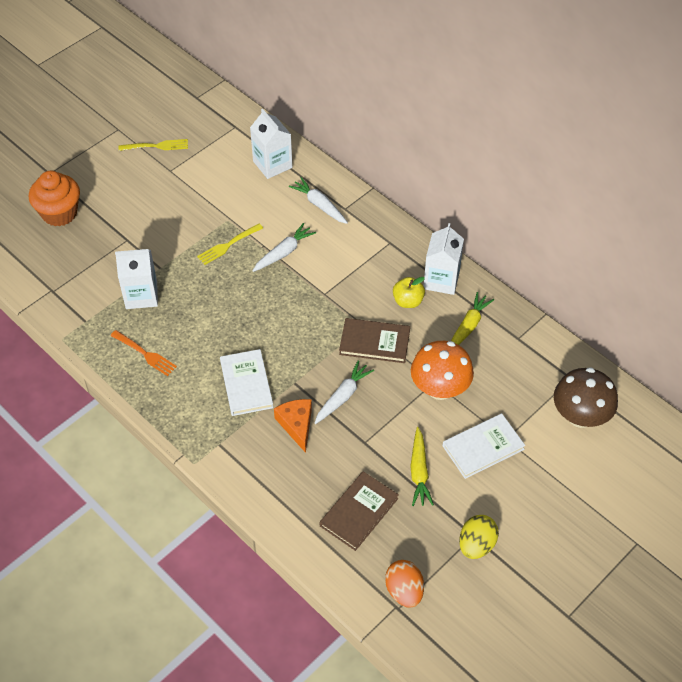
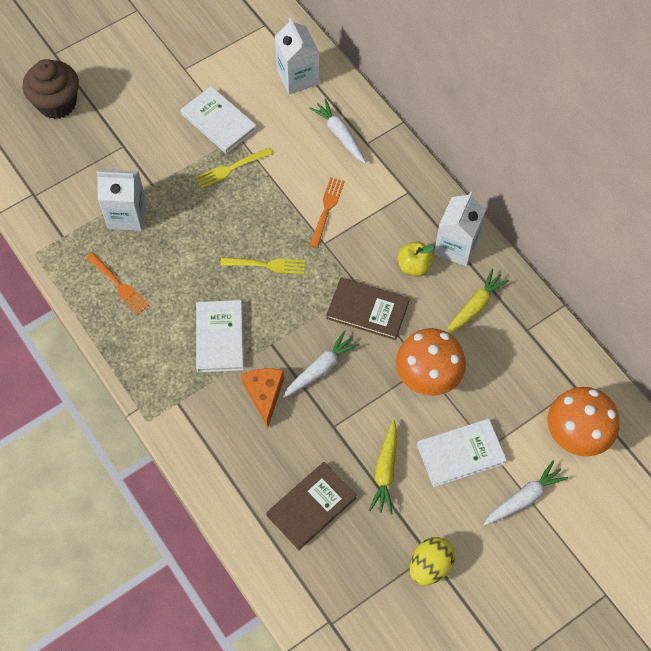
camera: 10 degrees right, 10 degrees up
orange cupcake [28,171,80,227] -> brown cupcake [22,59,79,119]
yellow fork [119,139,188,151] -> yellow fork moved to [220,257,305,275]
white carrot [253,223,316,272] -> white carrot moved to [483,460,568,526]
orange egg [385,560,424,608] -> none
brown mushroom [554,367,618,428] -> orange mushroom [547,387,619,456]
none -> white book [181,86,257,154]
none -> orange fork [309,177,345,248]

